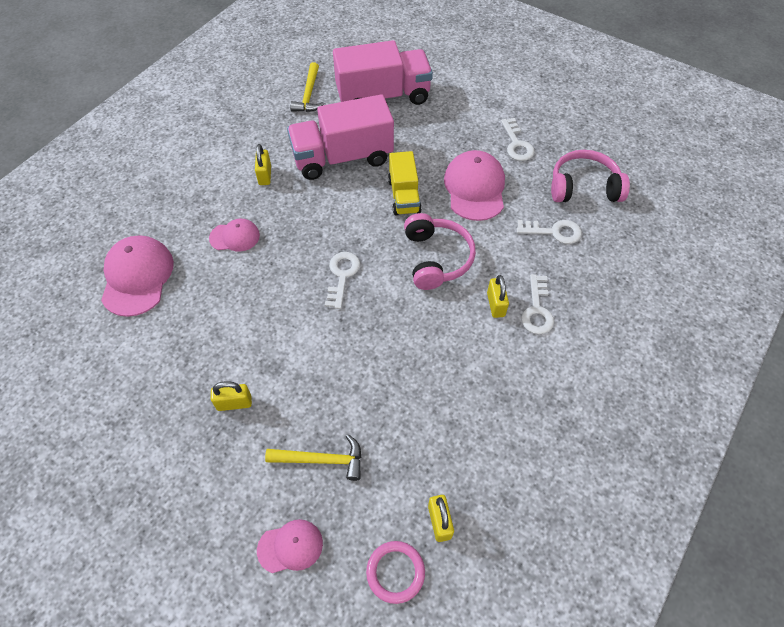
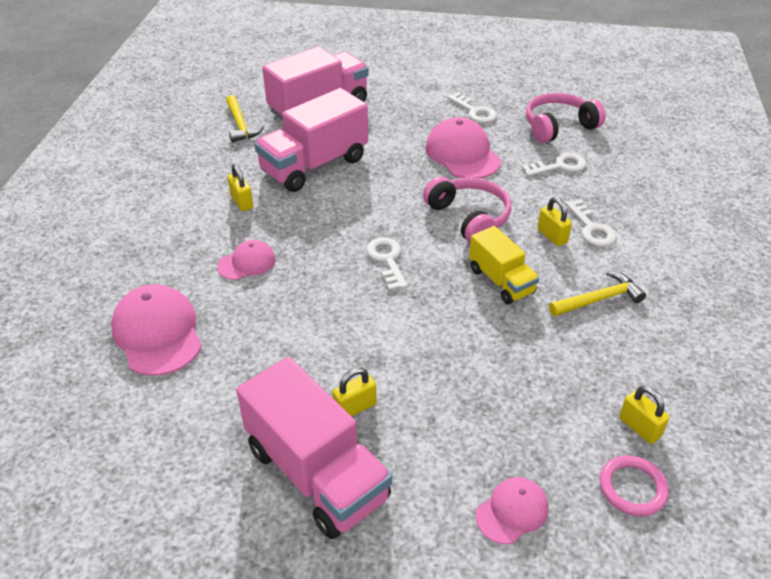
camera: 25 degrees left, 15 degrees down
yellow hammer [265,434,362,481] -> yellow hammer moved to [549,271,646,316]
yellow truck [388,151,422,215] -> yellow truck moved to [469,226,539,304]
none -> pink truck [236,357,392,539]

